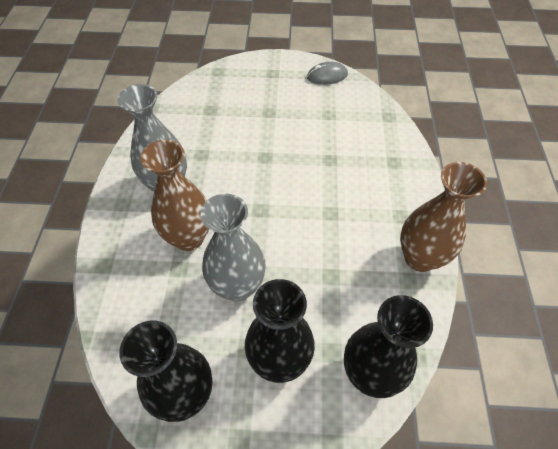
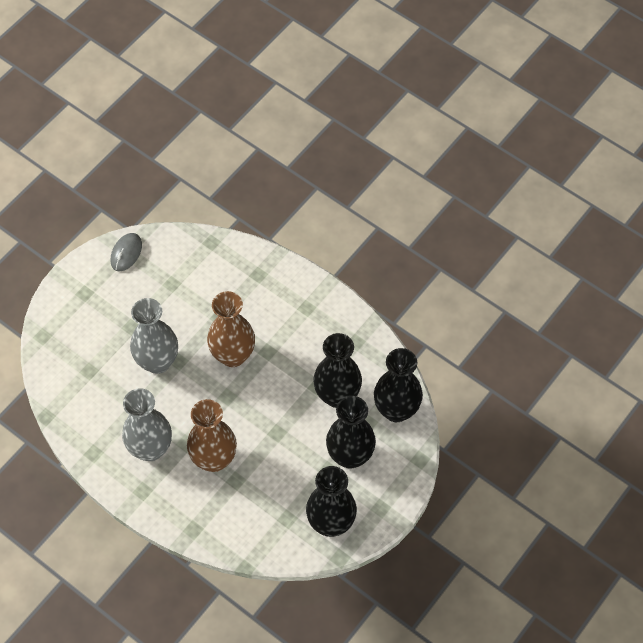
camera: 55 degrees left, 5 degrees up
grey vase [200,194,266,302] -> grey vase moved to [130,298,178,374]
brown vase [400,162,487,272] -> brown vase moved to [207,291,255,367]
none -> black vase [313,333,362,408]

